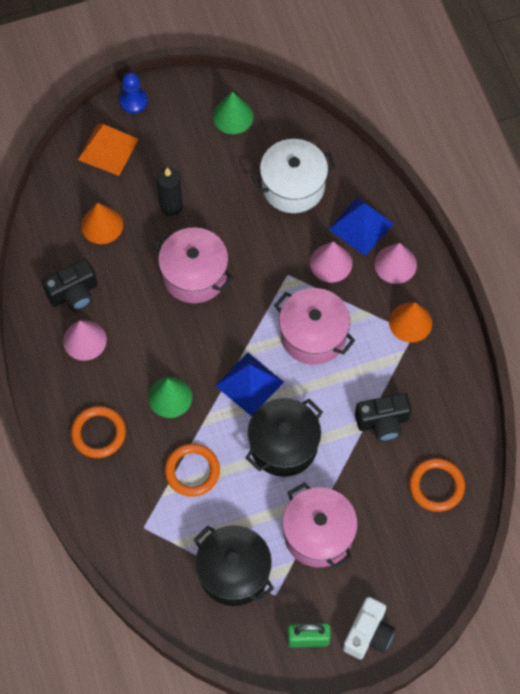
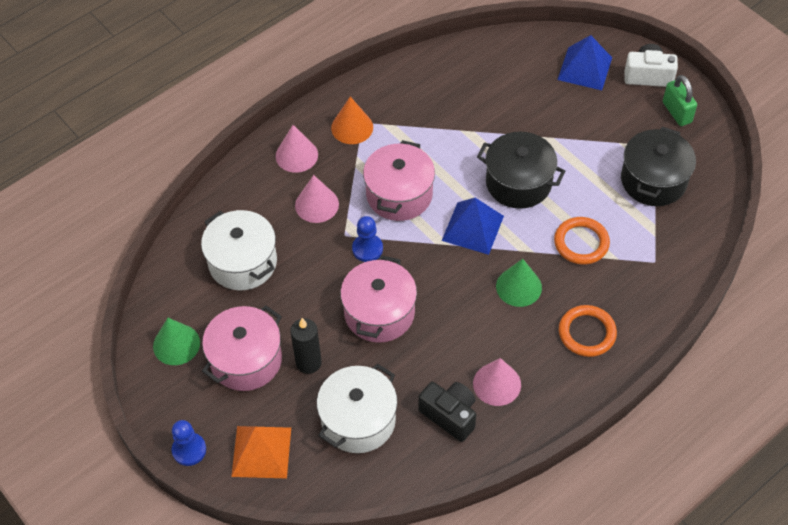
camera: 110 degrees left, 10 degrees down
orange cone [81,203,123,244] -> white pot [317,364,397,453]
pink pot [282,482,358,569] -> pink pot moved to [202,306,282,391]
blue pyramid [328,198,394,256] -> blue pyramid moved to [557,35,612,90]
black camera [355,393,411,441] -> none
orange ring [409,458,465,512] -> none
none -> blue pawn [352,216,383,262]

